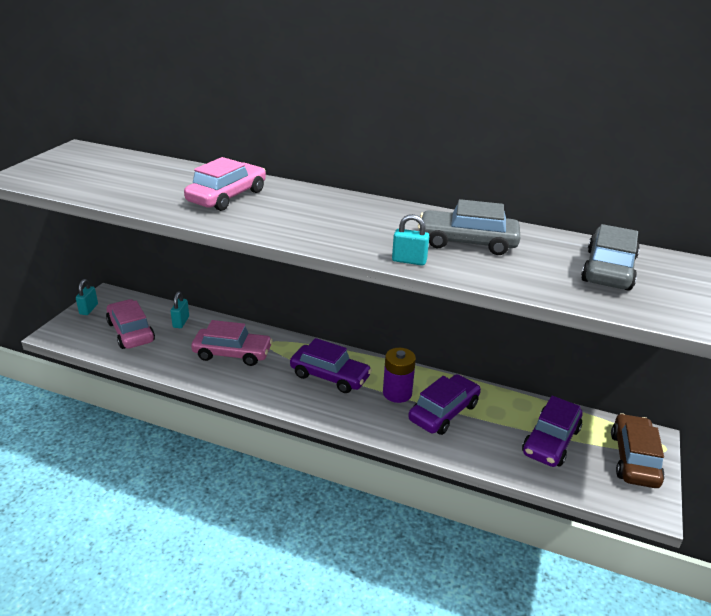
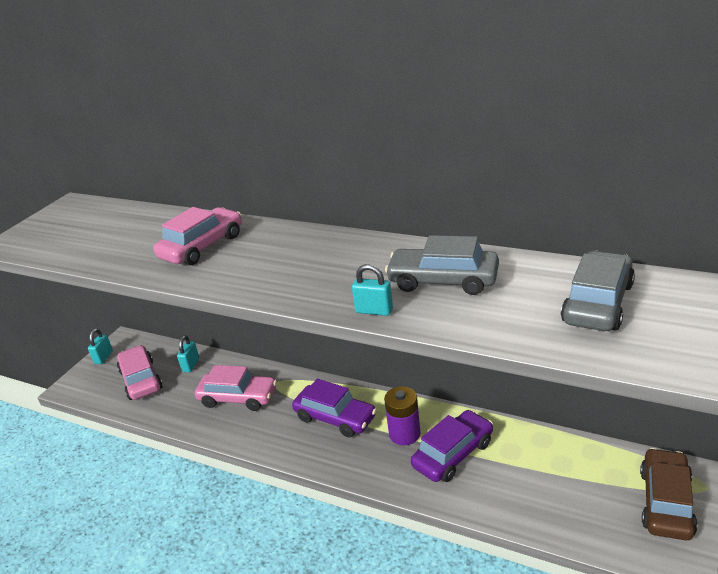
camera: 10 degrees right, 0 degrees up
purple car [522,396,583,467] -> none

